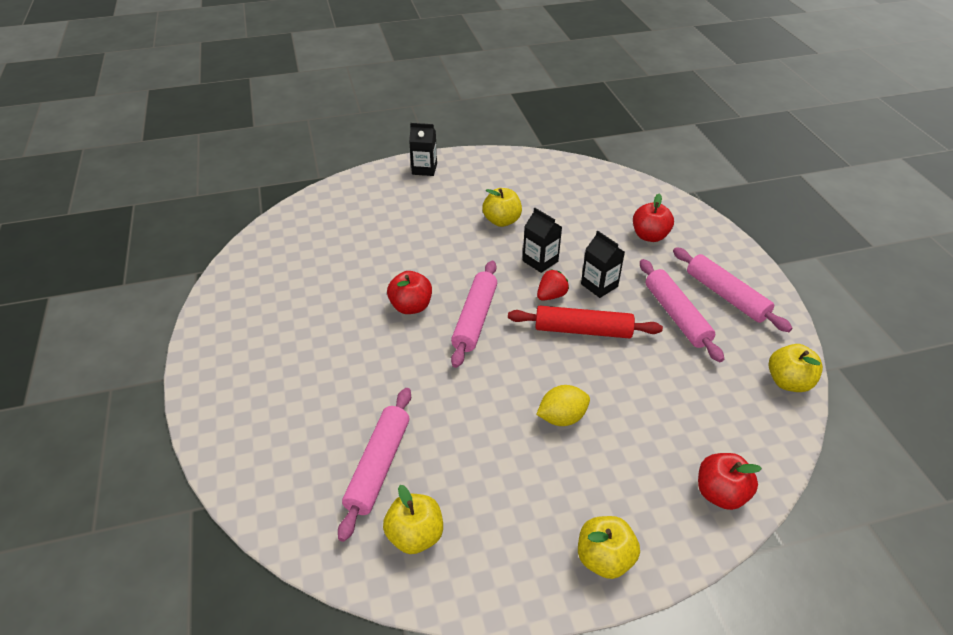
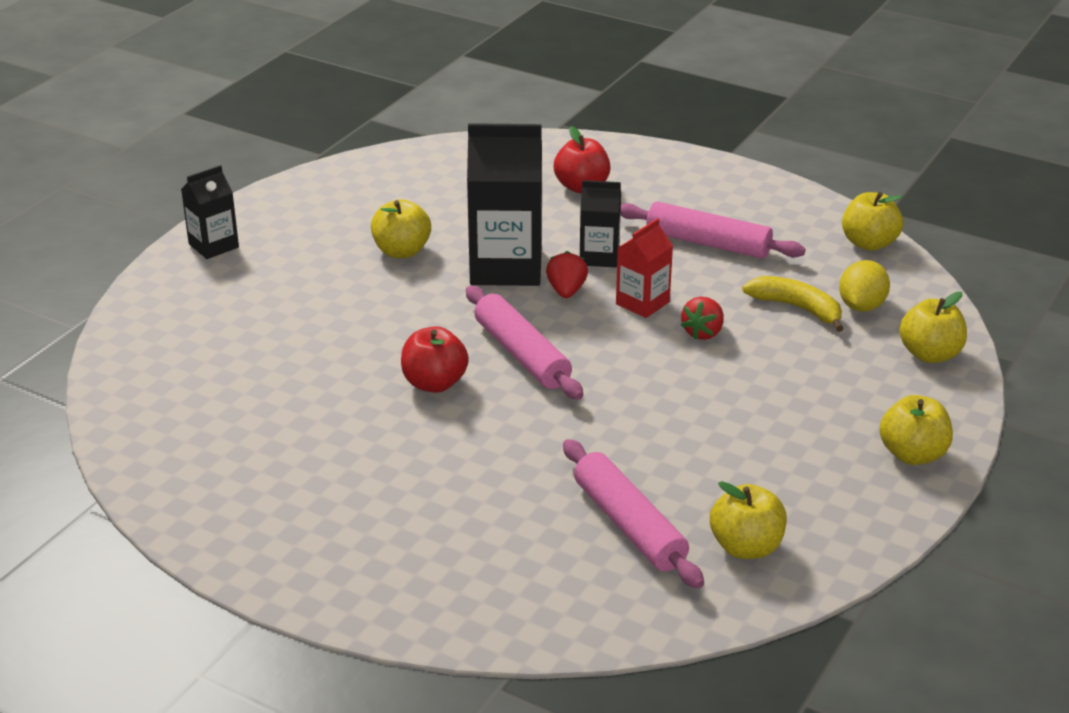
camera: 45 degrees left, 10 degrees down
red rolling pin [508,306,663,339] -> red carton [616,218,673,318]
black carton [523,208,562,273] -> black carton [467,123,542,286], size x1.84
yellow lemon [536,385,590,426] -> yellow lemon moved to [839,260,890,312]
pink rolling pin [673,247,792,332] -> none
red apple [698,453,762,510] -> yellow apple [899,292,967,363]
none -> red strawberry [681,297,724,340]
none -> yellow banana [742,276,844,332]

